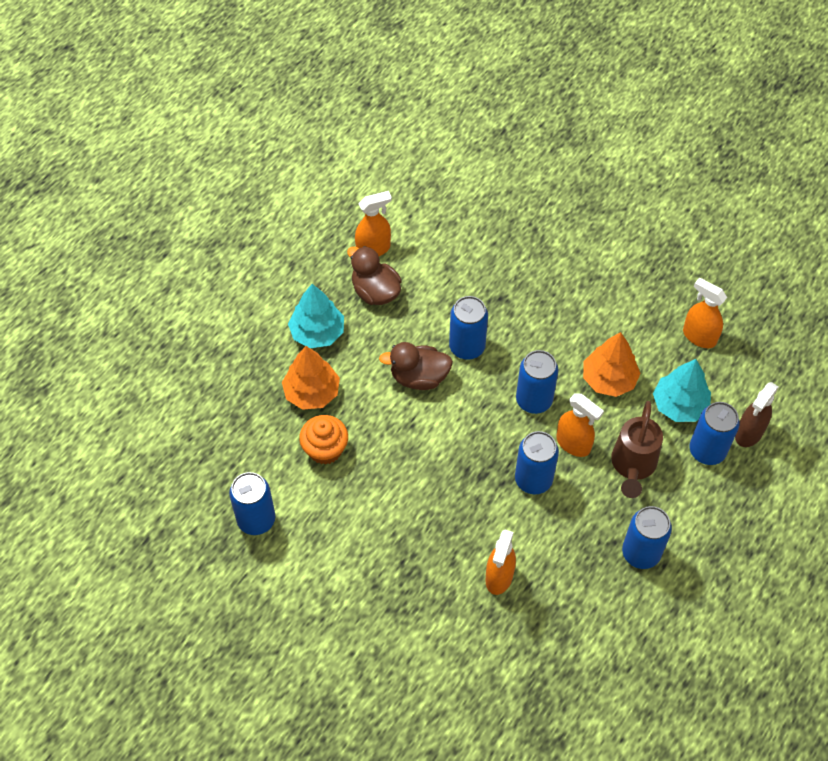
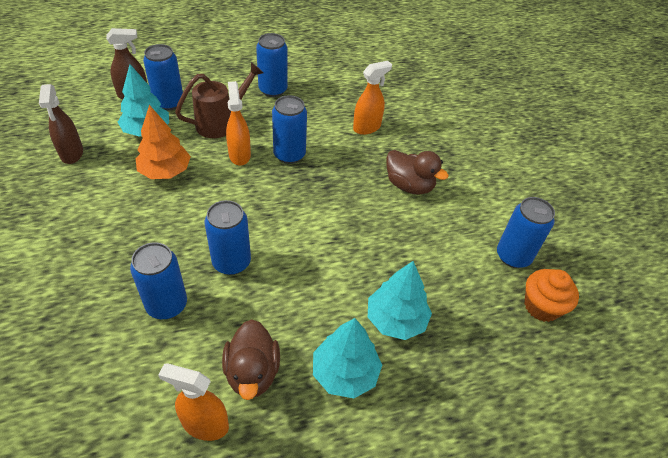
camera: 145 degrees left, 10 degrees down
orange tree [282,346,340,410] -> turquoise tree [368,261,432,340]
orange cupcake [299,415,348,465] -> orange cupcake moved to [525,269,579,322]
brown duck [379,342,453,390] -> brown duck moved to [386,150,449,195]
blue can [516,350,558,414] -> blue can moved to [130,242,187,319]
orange spray bottle [683,278,727,348] -> brown spray bottle [39,84,83,164]

